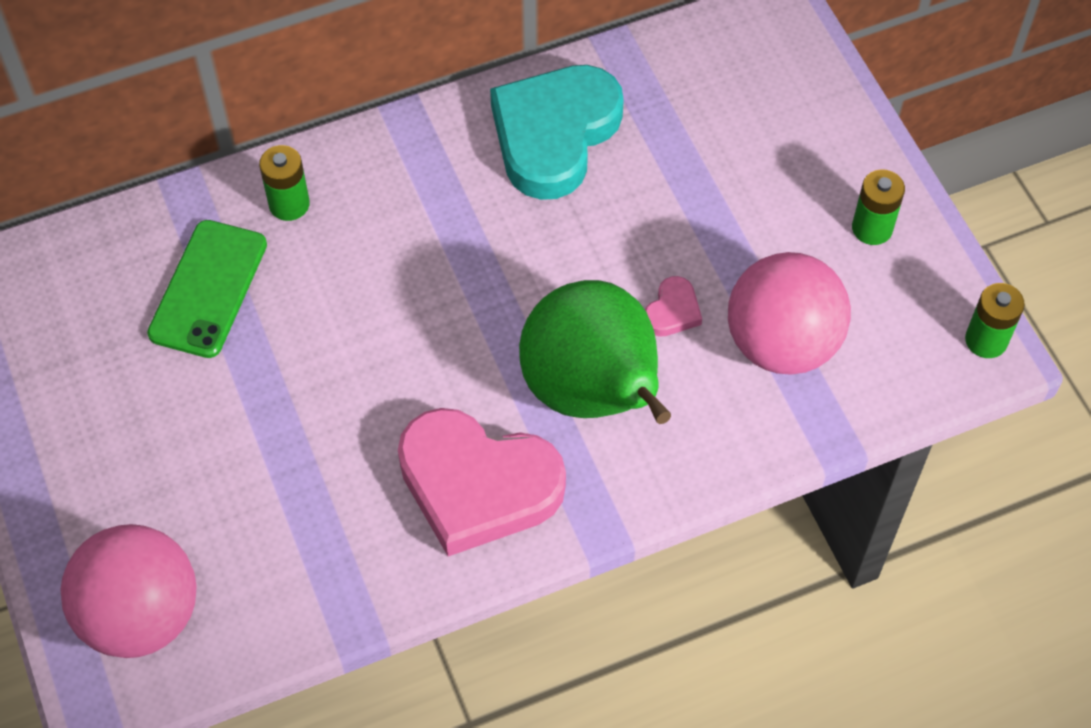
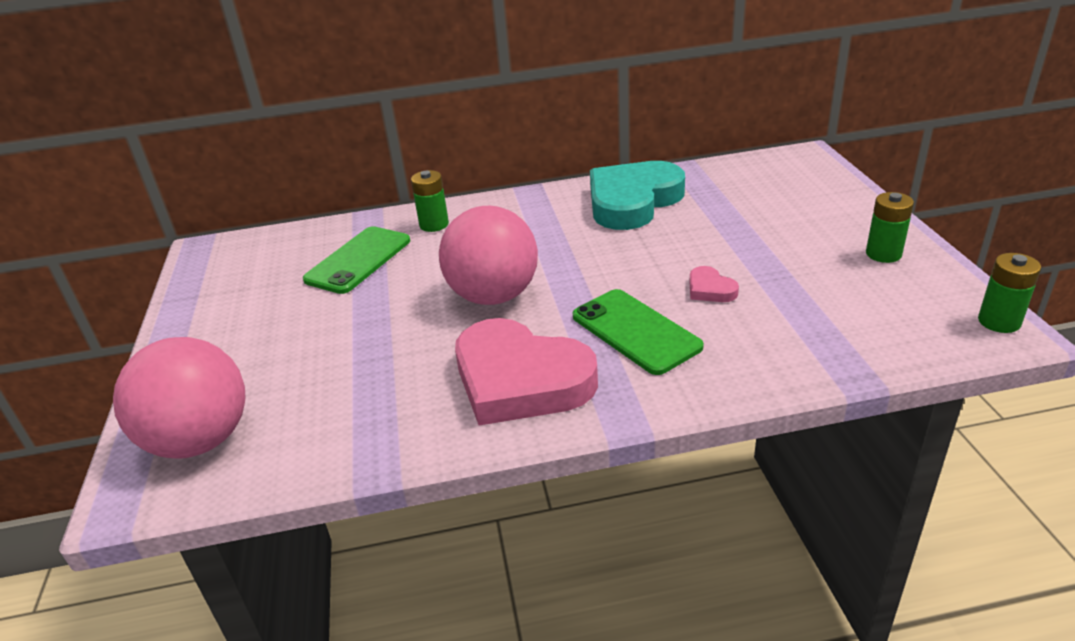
camera: 15 degrees right, 25 degrees down
green pear [519,280,671,424] -> green phone [573,289,704,375]
pink heart [645,276,702,337] -> pink heart turned 105 degrees clockwise [689,266,739,302]
pink ball [728,252,851,374] -> pink ball moved to [439,206,538,305]

